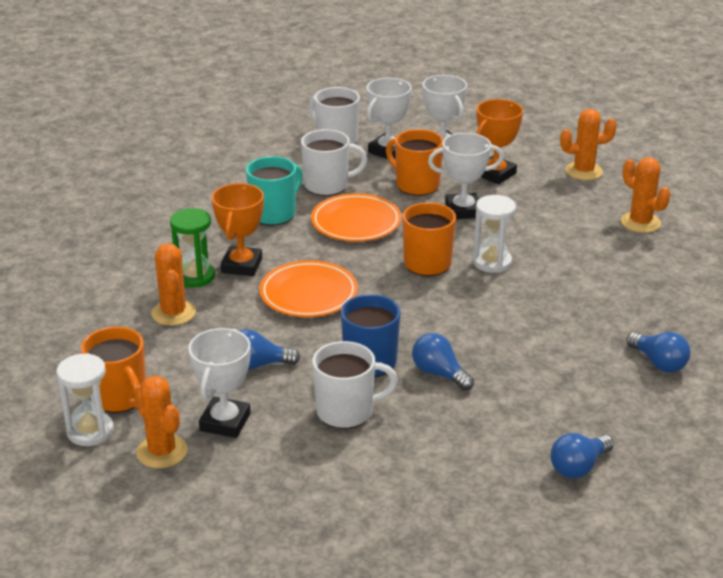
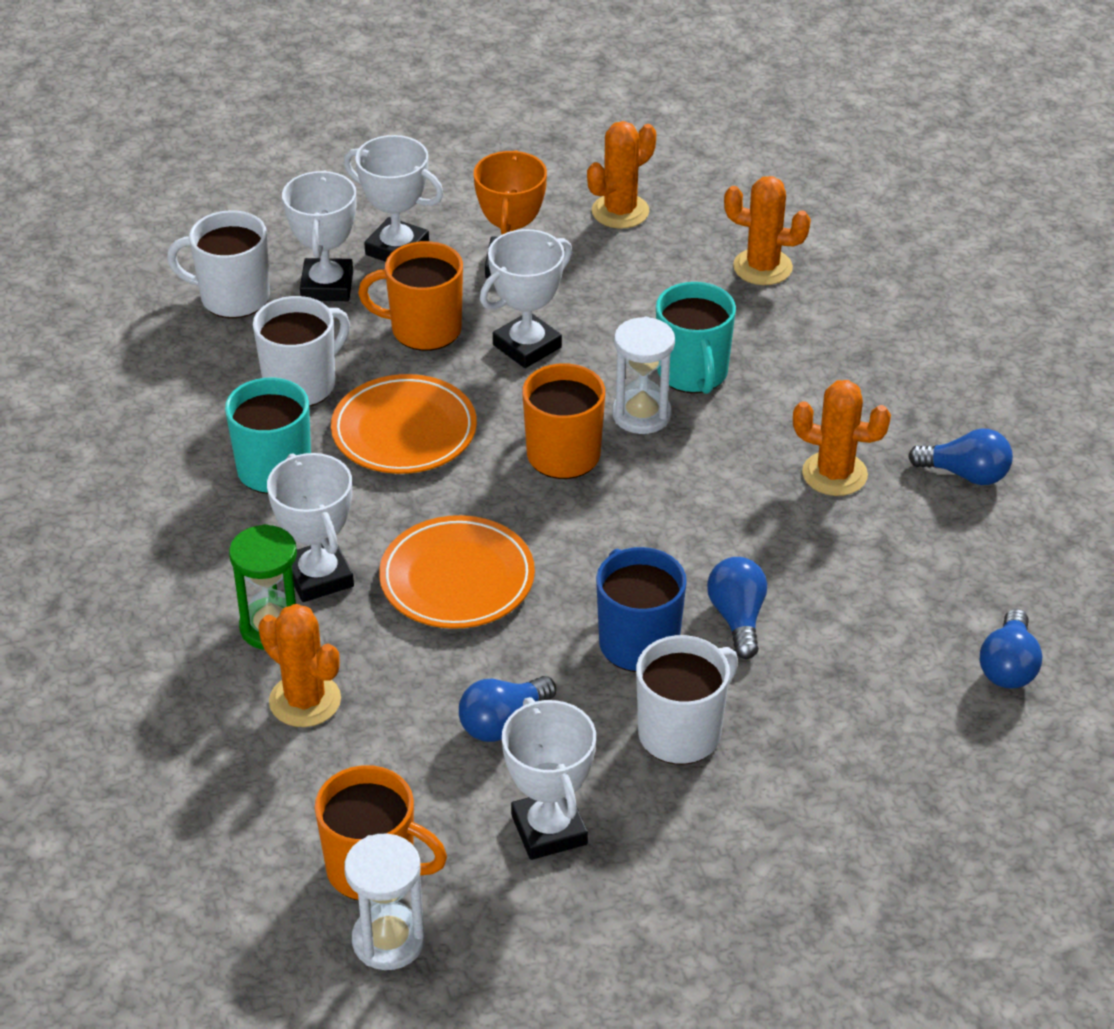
camera: 35 degrees left, 10 degrees up
orange cactus [135,376,188,468] -> orange cactus moved to [793,380,891,496]
orange trophy [212,183,264,276] -> white trophy [267,453,354,602]
blue light bulb [412,333,474,391] -> blue light bulb turned 75 degrees clockwise [707,557,767,659]
none -> turquoise mug [656,282,736,394]

